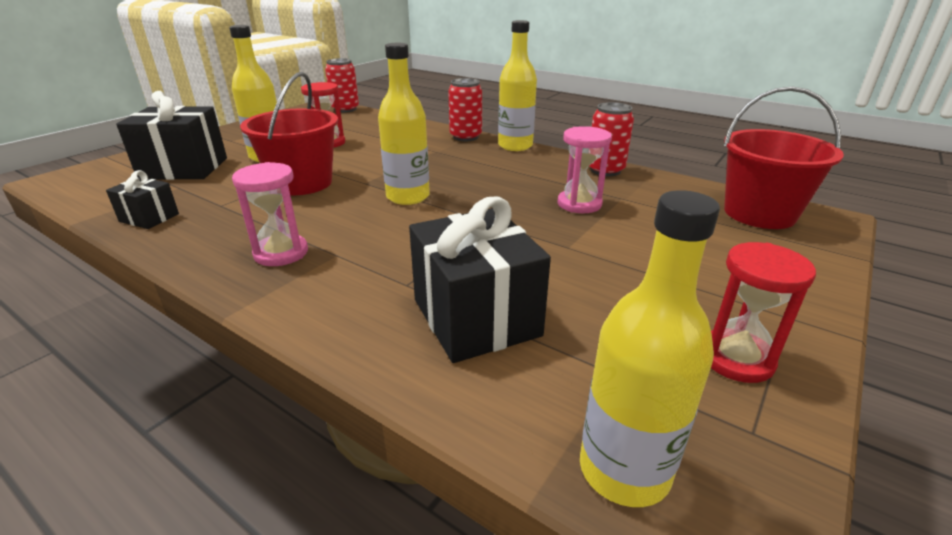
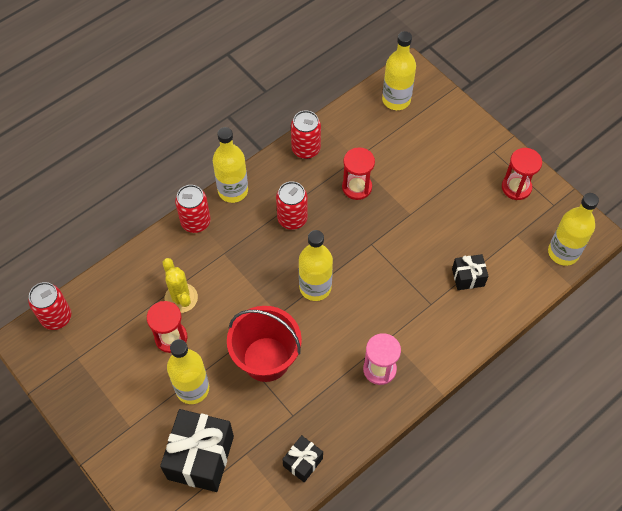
camera: 75 degrees left, 30 degrees up
black gift [409,197,551,363] -> black gift [452,254,488,290], size x0.52
pink hourglass [557,126,612,213] -> red hourglass [342,147,375,200]
red bucket [724,86,844,229] -> yellow bottle [382,31,416,110]
none -> yellow cactus [163,258,198,313]
none -> red can [276,181,308,230]

